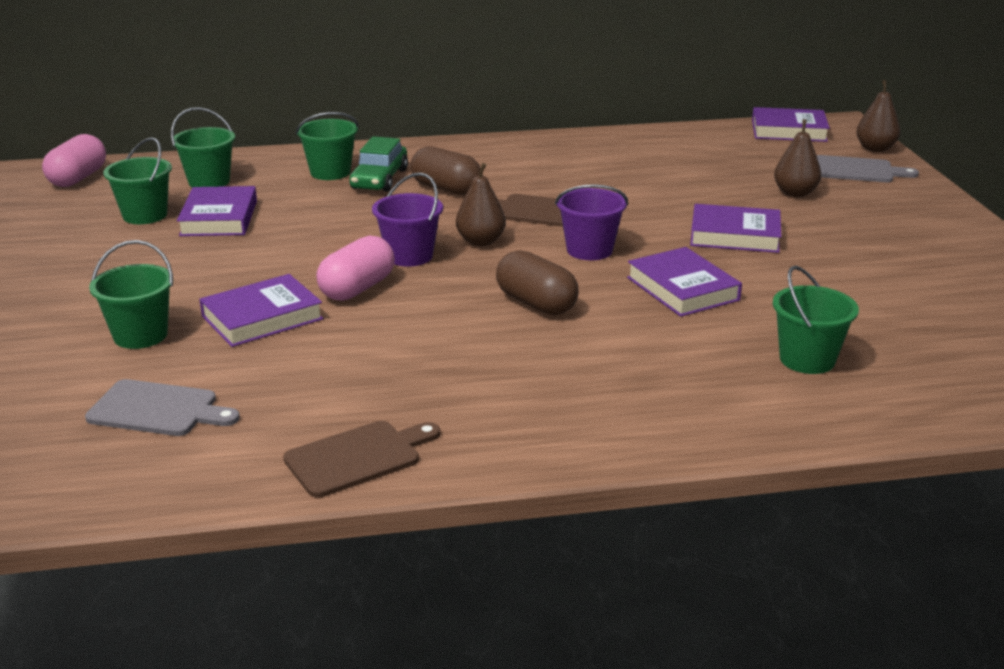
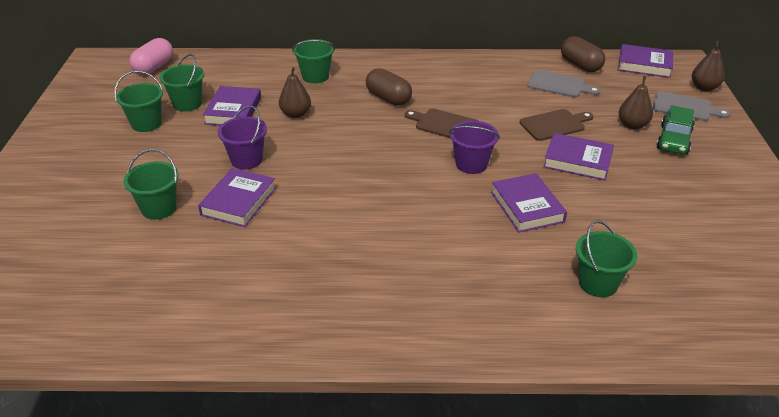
camera: 10 degrees right, 10 degrees up
grey cutting board [85,379,240,436] -> grey cutting board moved to [527,70,600,97]
green bucket [171,107,235,188] -> green bucket moved to [114,71,163,132]
purple book [199,274,324,347] -> purple book turned 45 degrees counterclockwise [198,168,276,227]
brown cutting board [283,421,440,498] -> brown cutting board moved to [520,109,593,141]
pink capsule [316,236,395,301] -> none
green car [349,136,408,192] -> green car moved to [656,105,695,155]
purple bucket [372,173,443,267] -> purple bucket moved to [218,105,267,170]
brown pear [456,163,506,246] -> brown pear moved to [279,67,311,118]
brown capsule [496,250,579,315] -> brown capsule moved to [561,36,605,72]

